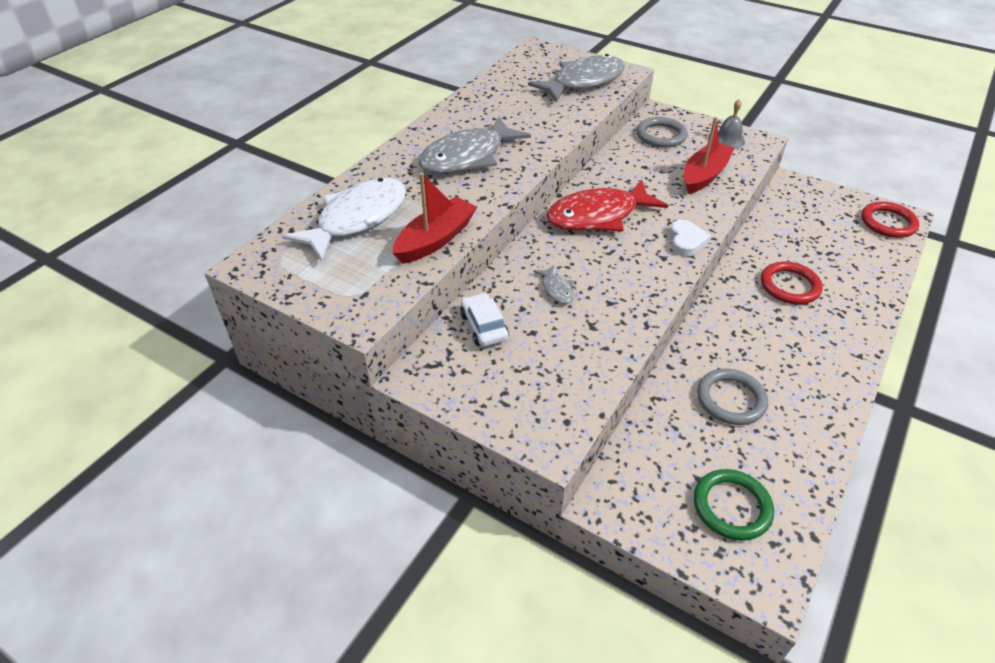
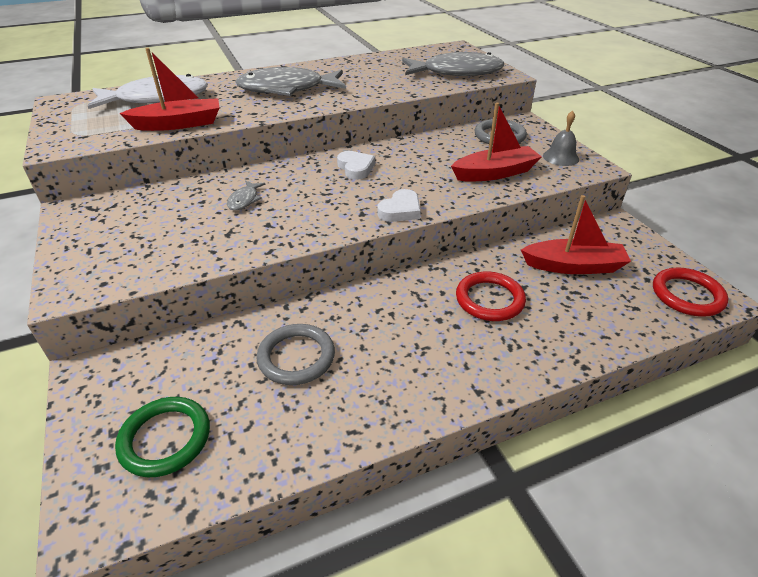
camera: 35 degrees right, 5 degrees down
white car [460,293,509,347] -> none
red fish [546,179,668,231] -> white heart [337,151,375,180]
none -> red boat [521,195,631,274]

